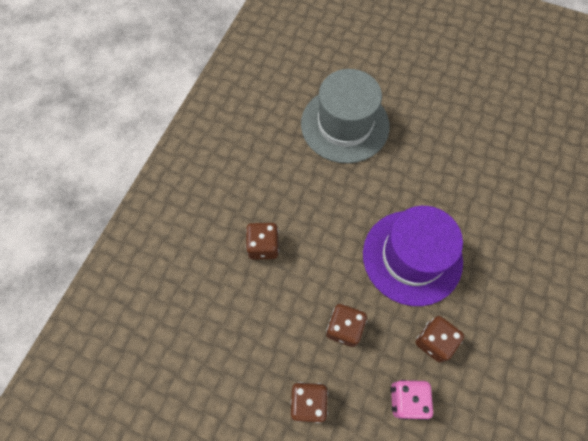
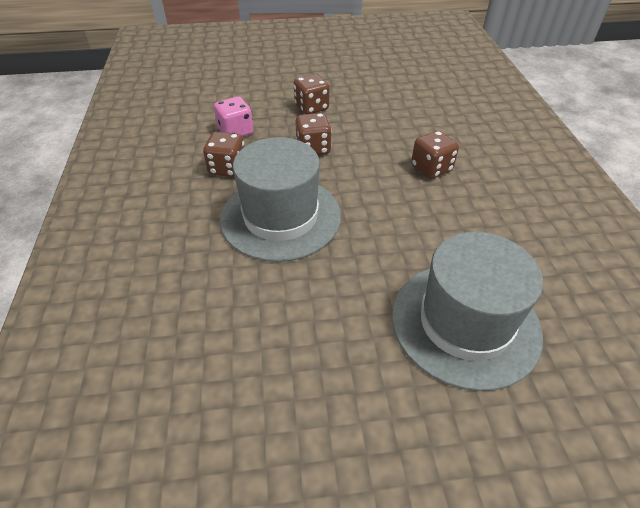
camera: 150 degrees right, 20 degrees down
purple hat [363,206,463,306] -> grey hat [220,137,341,262]

